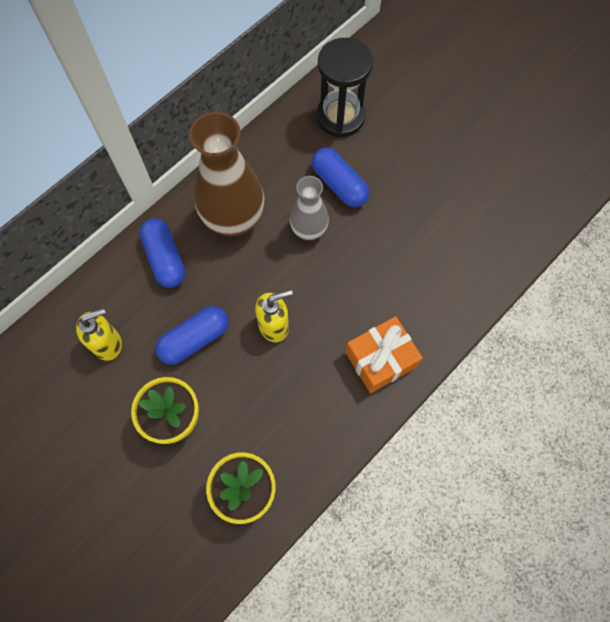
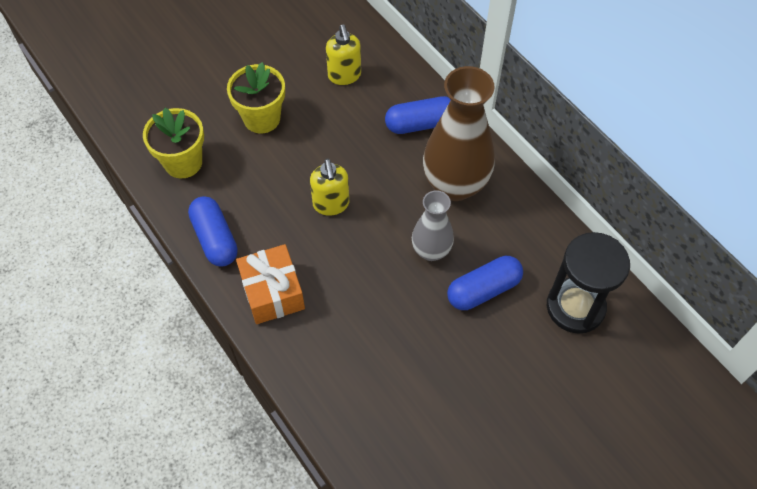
camera: 100 degrees right, 10 degrees down
blue capsule [155,306,229,365] -> blue capsule moved to [188,196,238,267]

